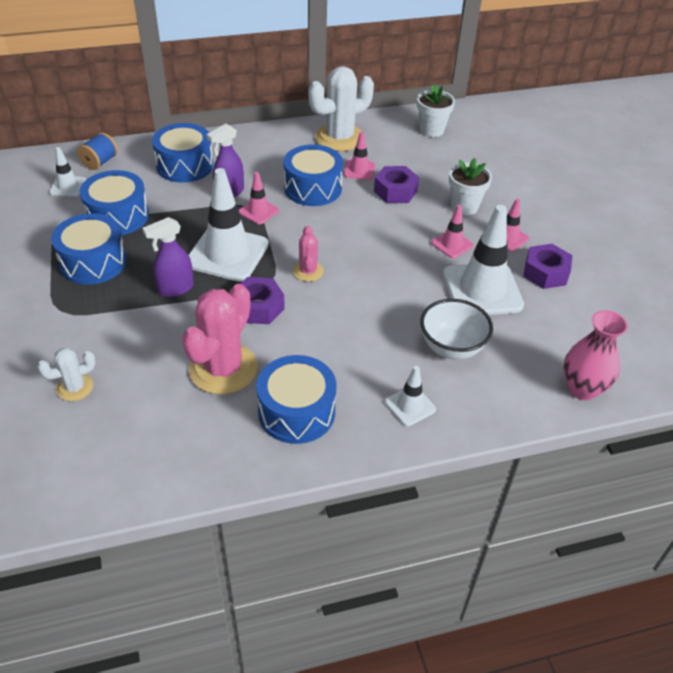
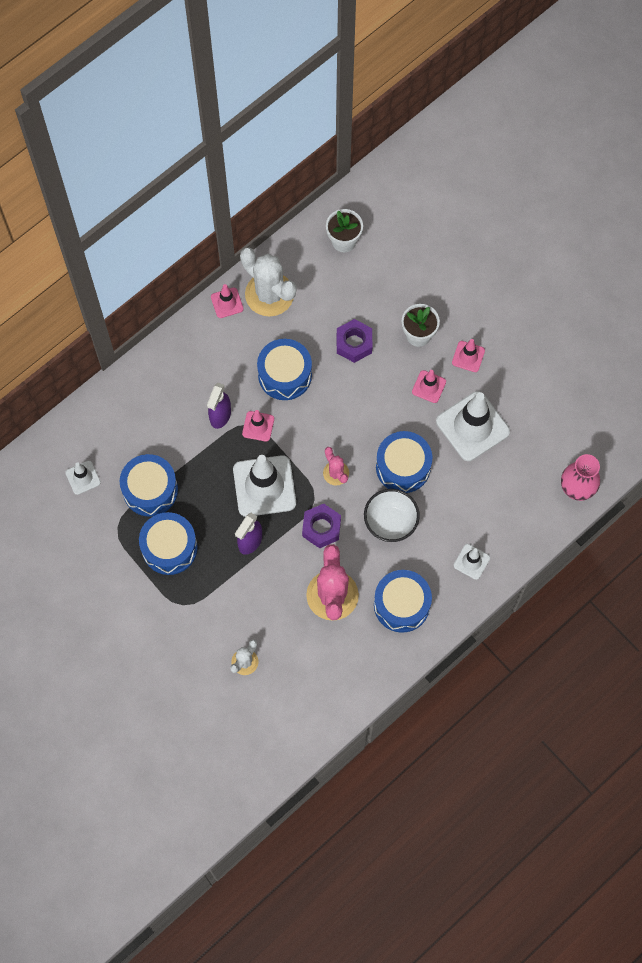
camera: 25 degrees left, 25 degrees up
blue spool [77,132,118,170] -> none
blue drum [152,123,213,183] -> blue drum moved to [376,431,432,493]
white cactus [309,66,374,151] -> white cactus turned 75 degrees counterclockwise [240,247,297,317]
pink traffic cone [344,131,375,180] -> pink traffic cone moved to [211,284,244,318]
white bowl [420,299,493,360] -> white bowl moved to [364,489,420,542]
purple nut [523,244,573,289] -> none

